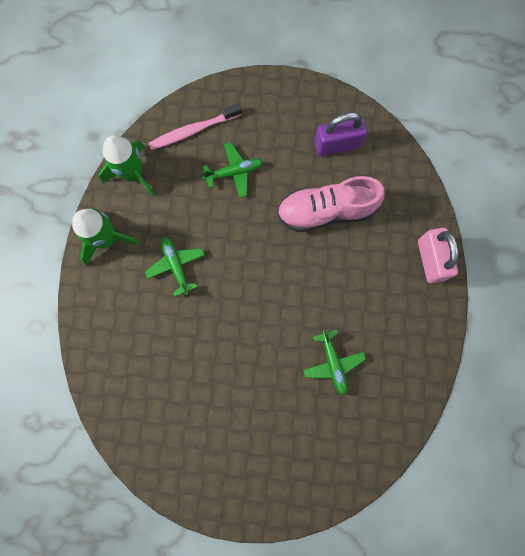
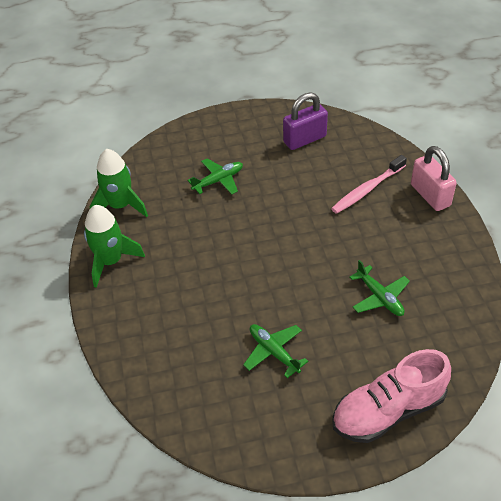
camera: 15 degrees left, 30 degrees down
green plane [145,237,205,296] -> green plane moved to [243,324,308,378]
pink toothbrush [149,103,242,150] -> pink toothbrush moved to [331,155,407,214]
pink shoe [277,176,385,232] -> pink shoe moved to [332,349,451,443]

